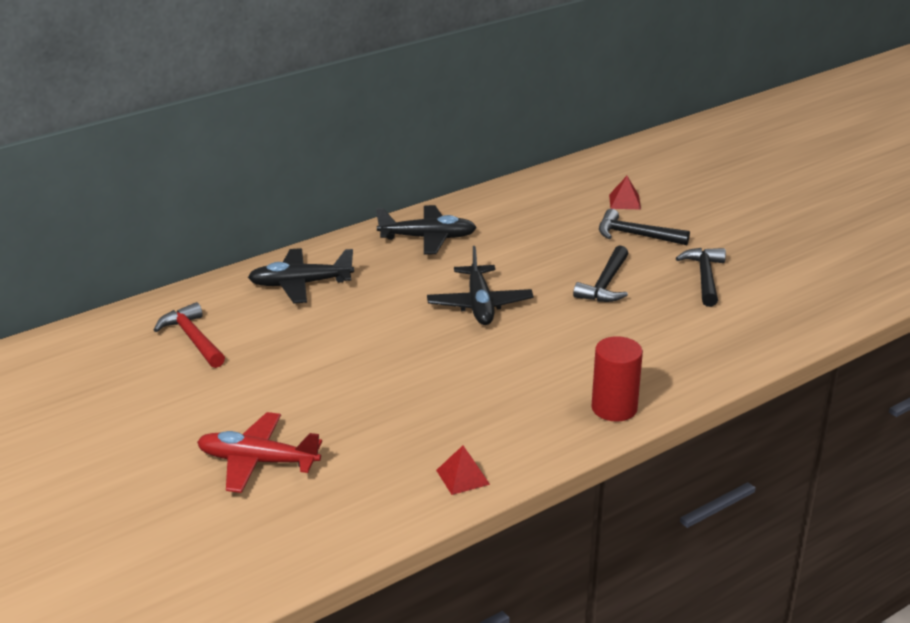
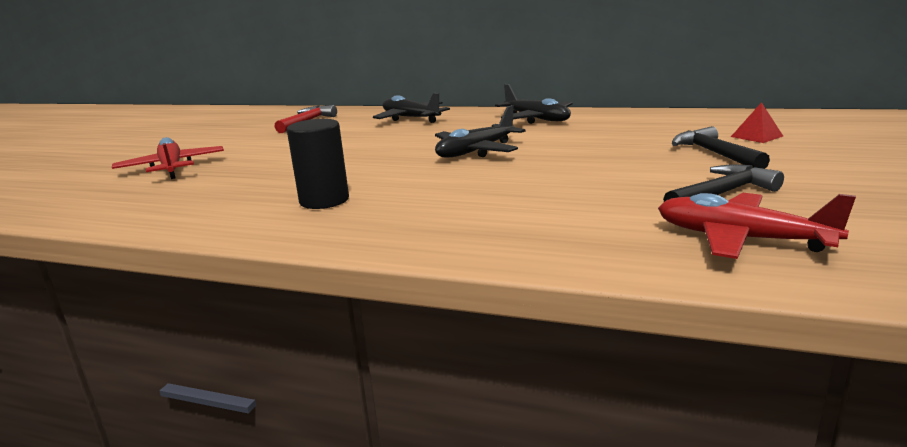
camera: 55 degrees right, 10 degrees down
red pyramid [436,446,490,495] -> none
black hammer [573,245,629,302] -> none
red cylinder [591,336,643,422] -> none
none -> black cylinder [287,119,349,209]
none -> red plane [658,193,856,259]

